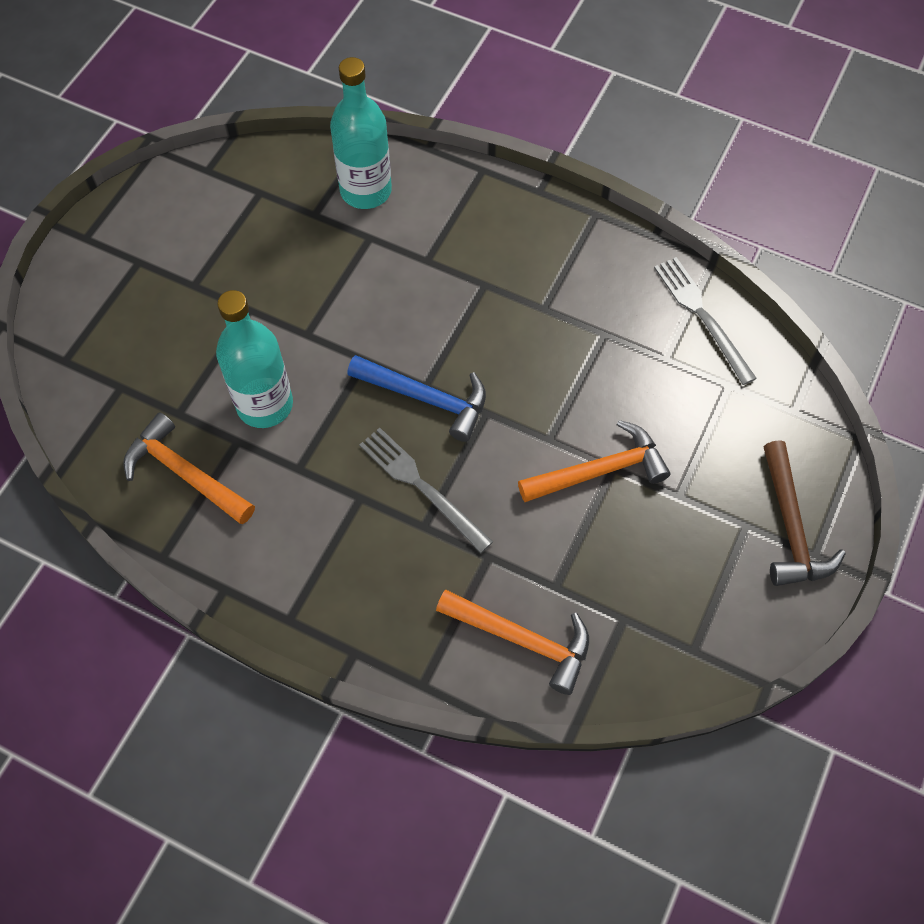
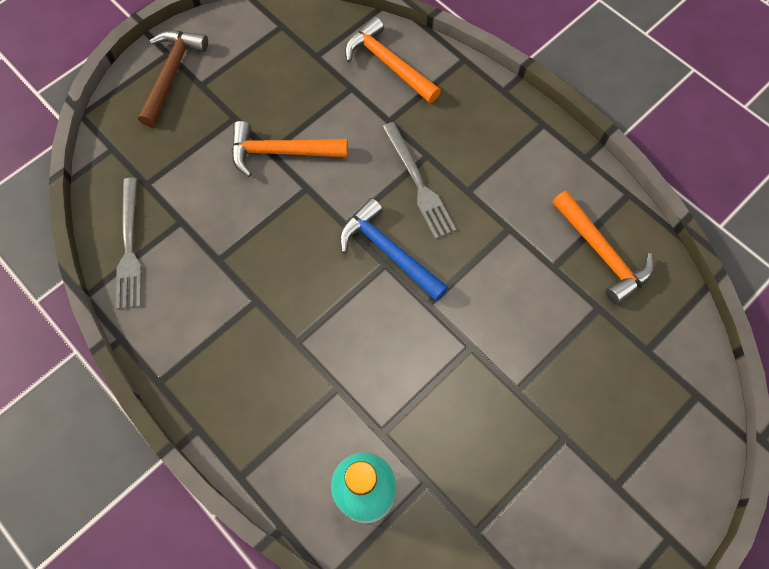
camera: 160 degrees left, 5 degrees up
turquoise bottle [216,290,293,428] -> none

